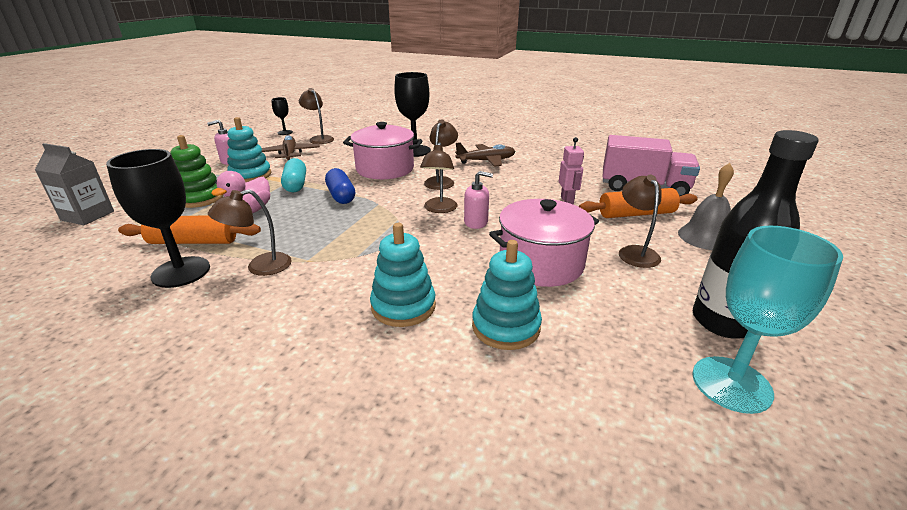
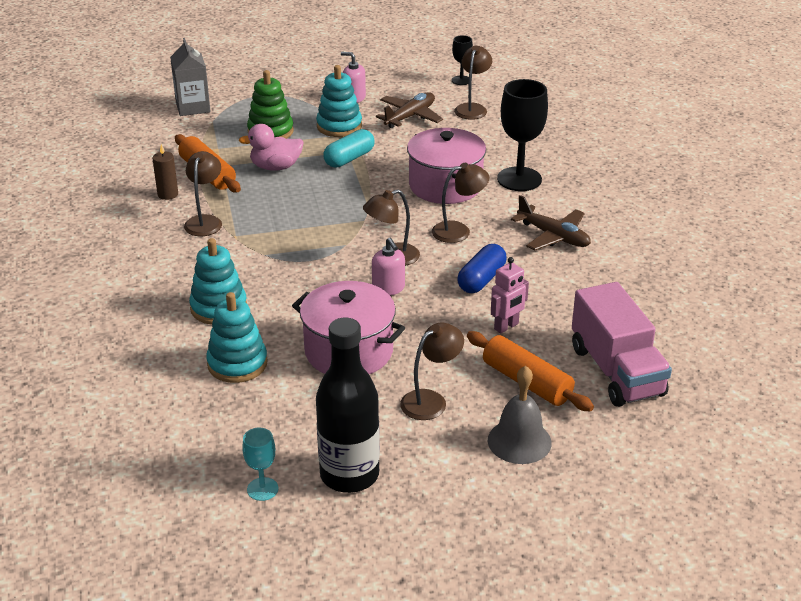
camera: 55 degrees right, 5 degrees up
black goblet [106,149,210,288] -> brown candle [152,144,178,200]
brown lamp [208,189,292,276] -> brown lamp turned 75 degrees clockwise [184,151,222,236]
blue capsule [325,168,355,204] -> blue capsule moved to [457,244,507,293]
turquoise goblet [692,226,843,414] -> turquoise goblet [242,428,278,501], size x0.51

